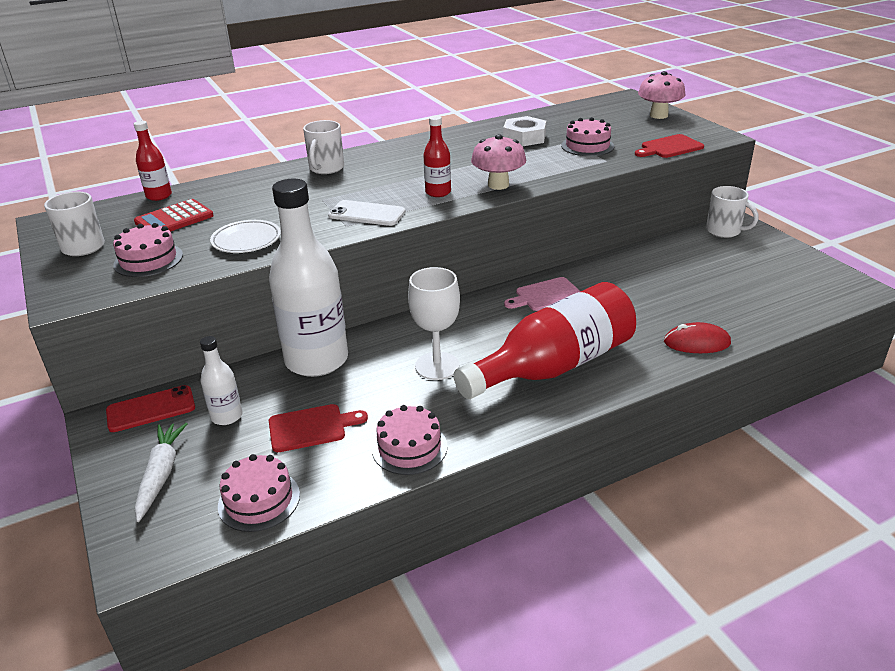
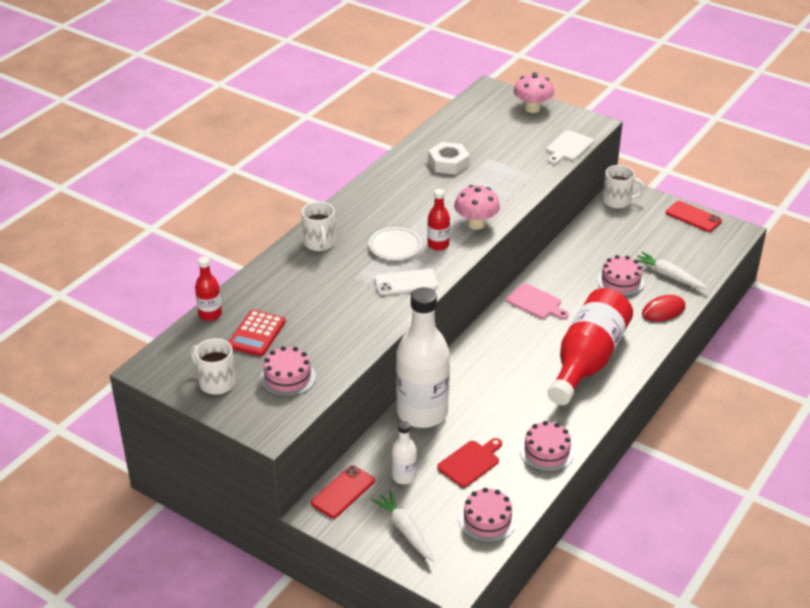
camera: 30 degrees left, 5 degrees up
white plate [210,220,281,253] -> white plate moved to [369,227,422,260]
white goblet [408,267,460,380] -> none
pink cutting board [504,277,581,311] -> pink cutting board turned 90 degrees counterclockwise [506,283,569,319]
pink cake [561,117,614,156] -> pink cake moved to [597,255,644,297]
red cutting board [635,134,704,158] -> white cutting board [547,130,594,164]
none -> white carrot [634,251,708,289]
none -> red phone [666,201,722,232]

